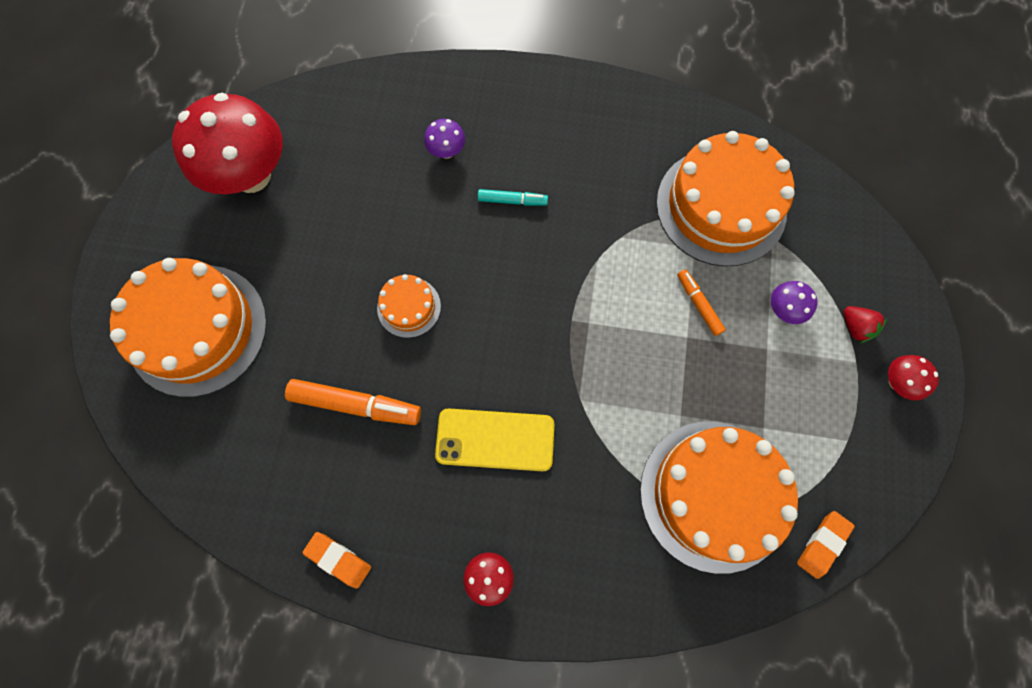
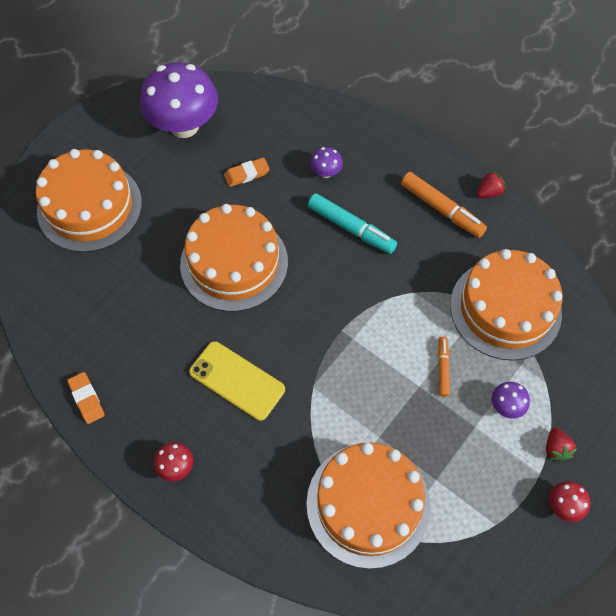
camera: 30 degrees right, 10 degrees down
red mushroom [172,93,283,194] -> purple mushroom [140,62,218,138]
orange marker [285,379,421,425] -> orange marker moved to [401,172,487,238]
orange cake [377,274,441,338] -> orange cake [180,204,288,312], size x2.14
turquoise marker [478,189,548,206] -> turquoise marker [308,193,397,254], size x1.74
orange eraser [797,511,855,579] -> orange eraser moved to [224,158,269,187]
none -> red strawberry [477,171,505,198]

